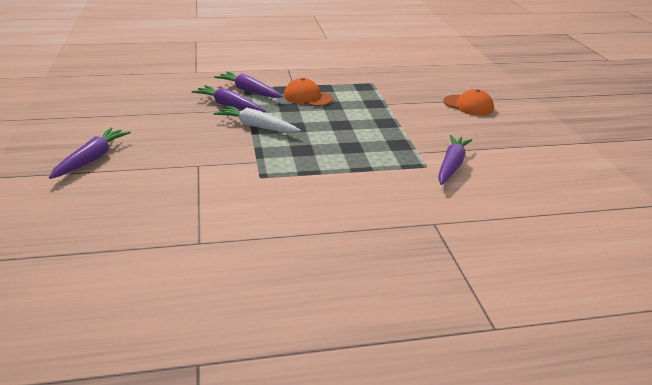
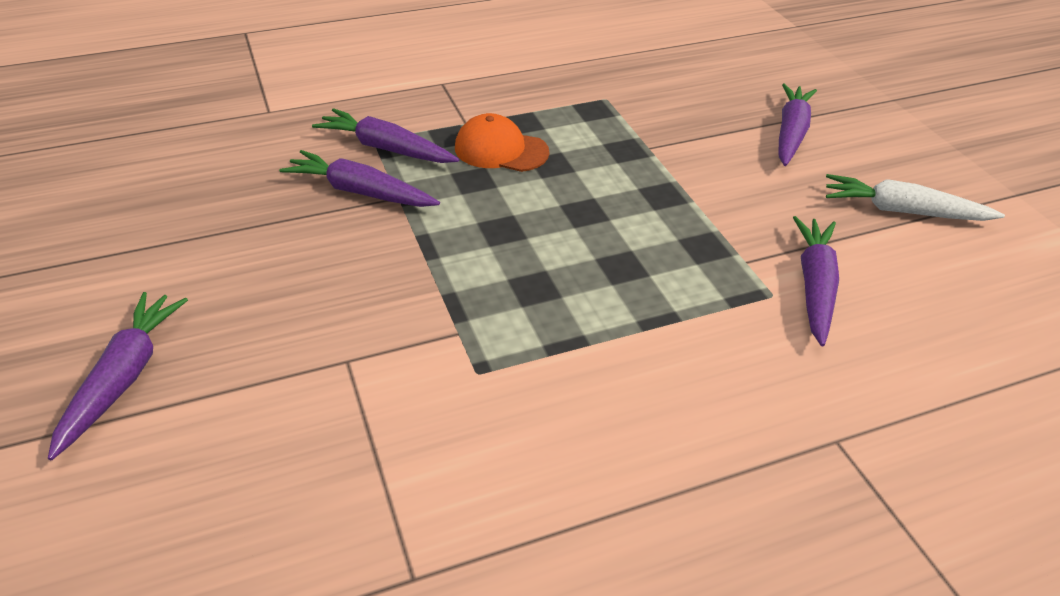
camera: 10 degrees left, 10 degrees up
white carrot [213,105,301,133] -> white carrot moved to [826,174,1005,221]
orange cap [443,89,494,116] -> purple carrot [778,84,817,166]

